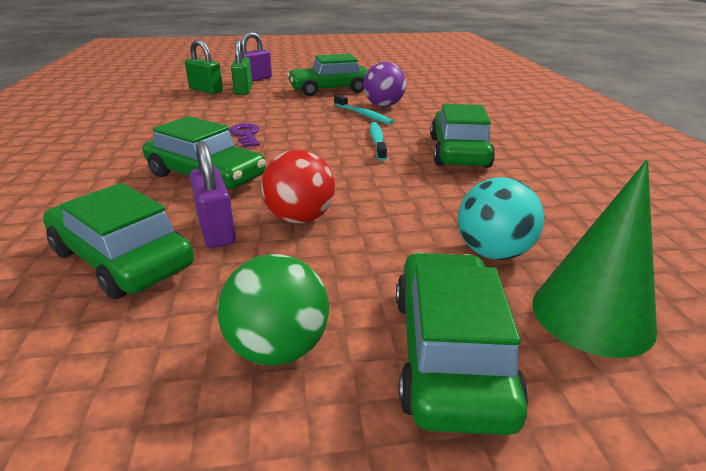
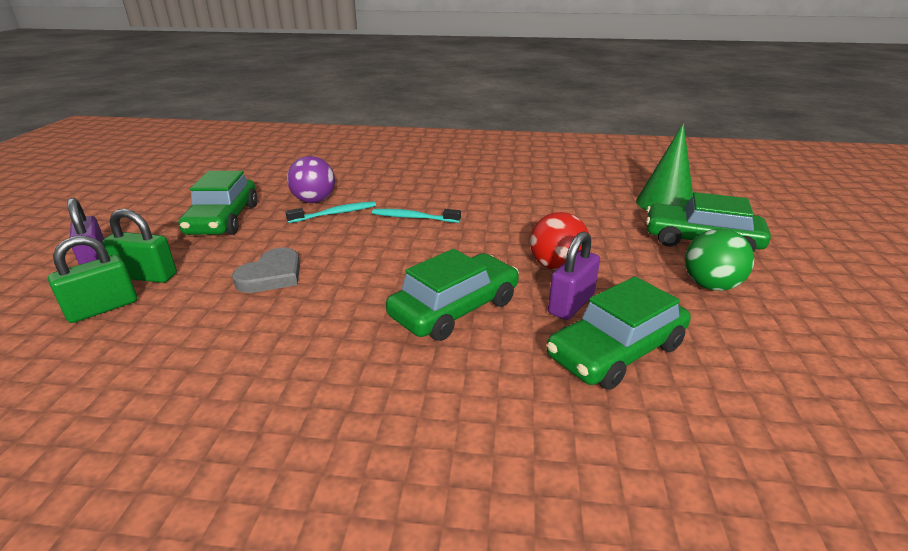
camera: 75 degrees left, 0 degrees up
purple padlock [190,141,236,248] -> purple padlock turned 45 degrees counterclockwise [548,231,600,320]
purple key [229,123,260,147] -> none
green car [430,104,495,168] -> none
turquoise ball [458,177,544,260] -> none
none -> grey heart [232,247,300,293]

